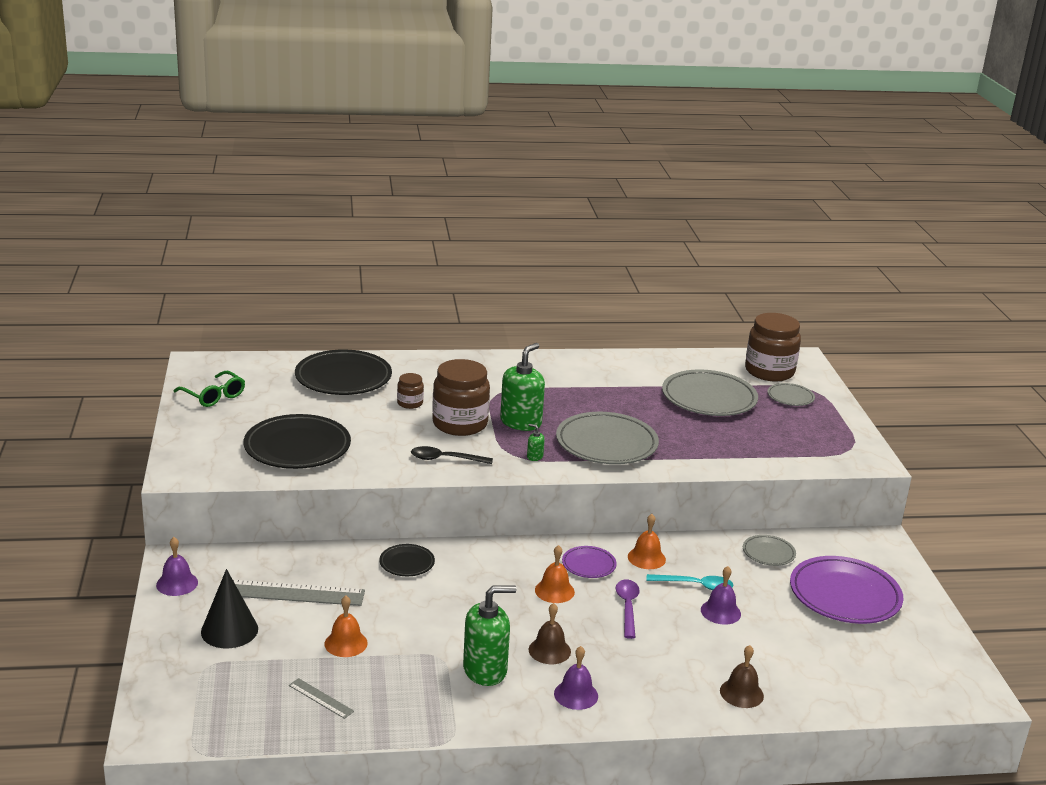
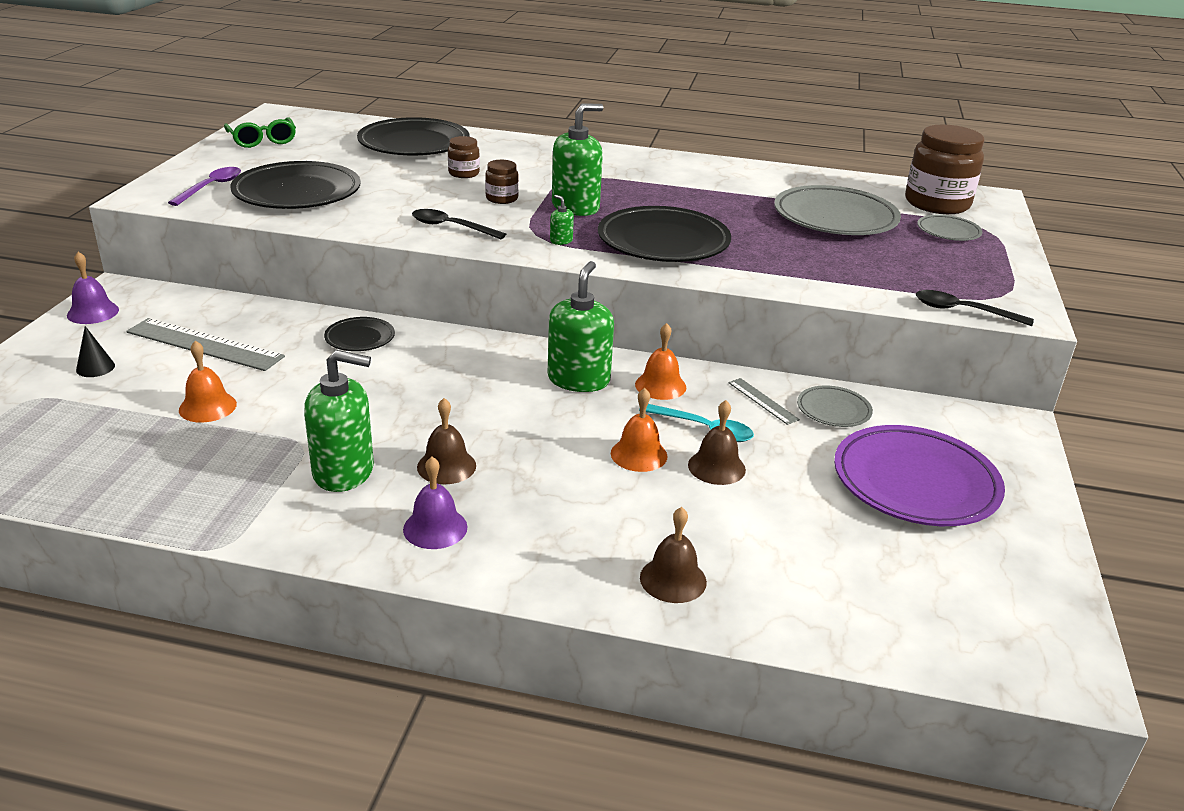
camera: 20 degrees right, 5 degrees up
black cone [201,569,258,648] -> black cone [76,326,115,377], size x0.52
grey ruler [289,678,354,719] -> grey ruler moved to [729,378,800,425]
brown jar [432,359,490,436] -> brown jar [485,160,519,204], size x0.48
orange bell [535,545,575,603] -> orange bell moved to [611,388,668,472]
grey plate [556,412,659,464] -> black plate [598,206,731,262]
purple plate [562,546,617,578] -> green soap dispenser [548,261,614,392]
purple spoon [616,579,640,639] -> purple spoon moved to [168,167,241,206]
purple bell [701,566,741,625] -> brown bell [688,400,746,485]
none -> black spoon [916,290,1034,326]

